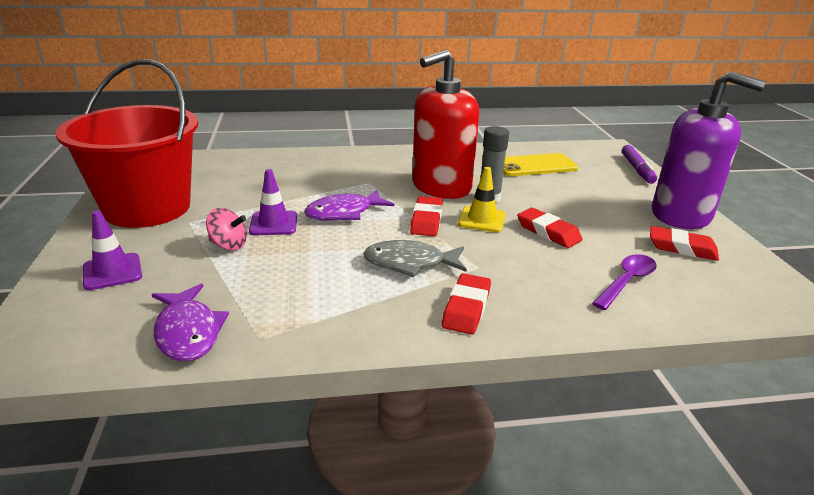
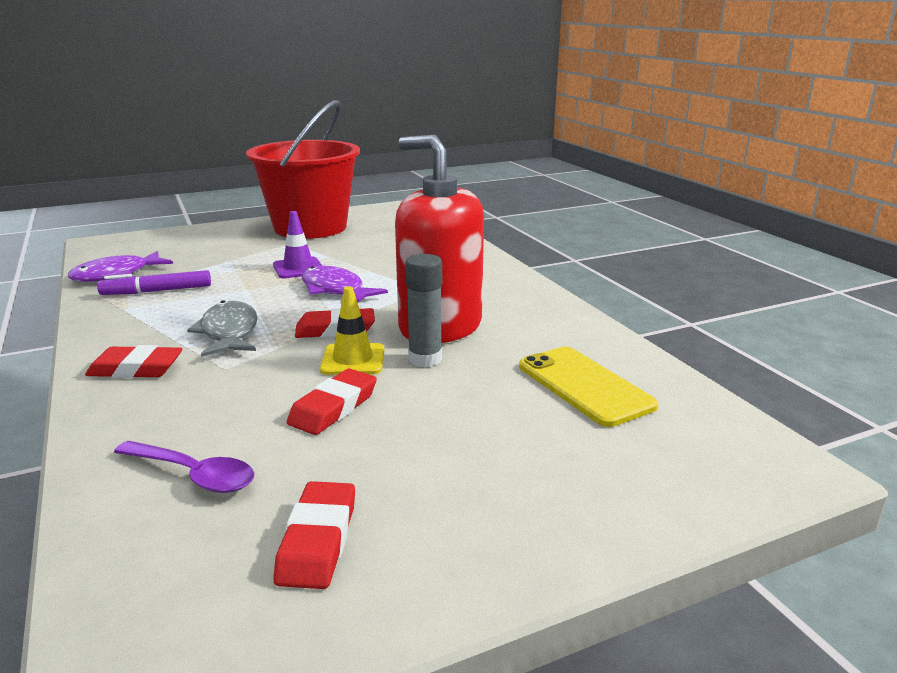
camera: 75 degrees right, 5 degrees down
purple traffic cone [83,210,142,290] -> none
pink spinning top [206,208,247,251] -> none
purple marker [622,145,657,184] -> purple marker moved to [97,270,211,295]
purple soap dispenser [652,71,766,229] -> none

